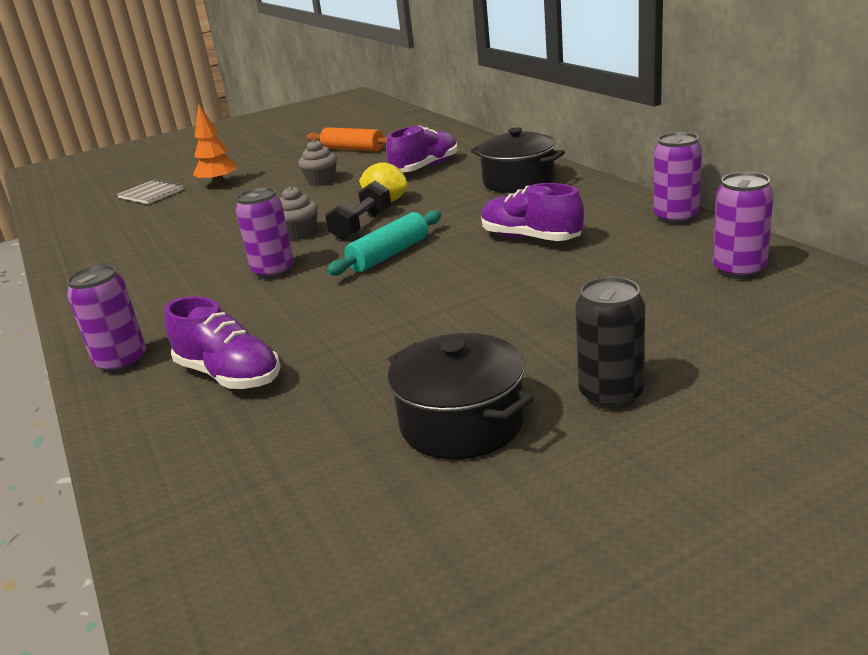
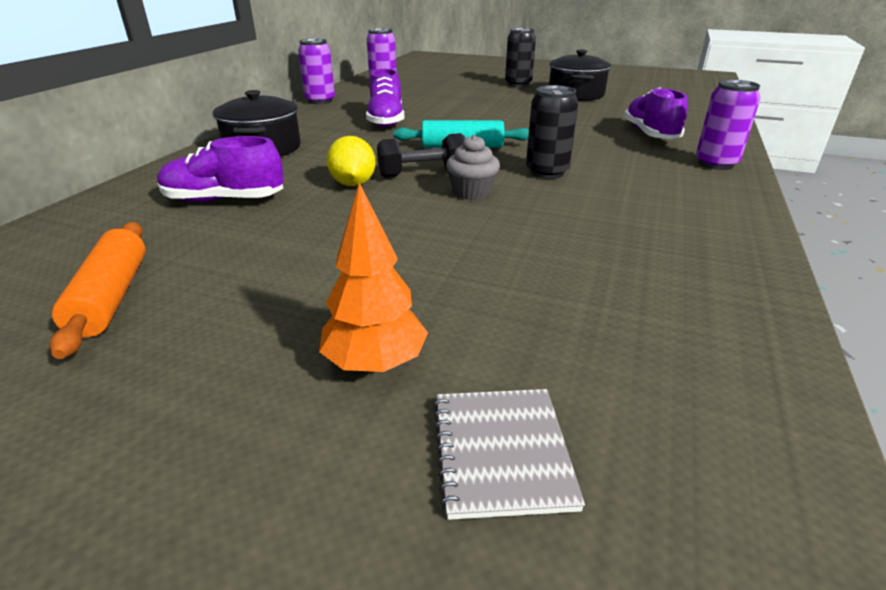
camera: 135 degrees left, 5 degrees up
purple can [235,187,294,279] -> black can [526,85,579,179]
grey cupcake [298,139,337,186] -> none

